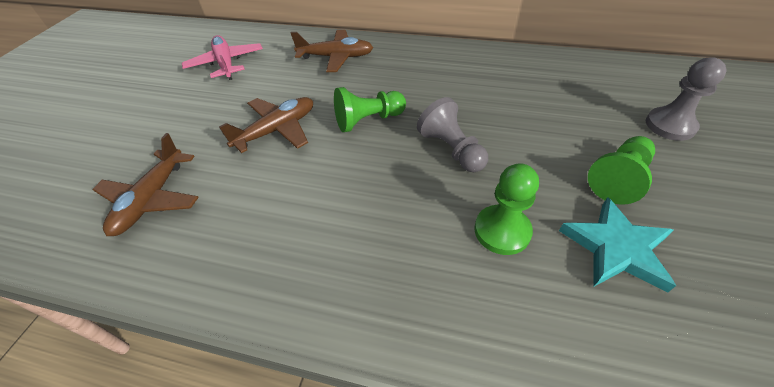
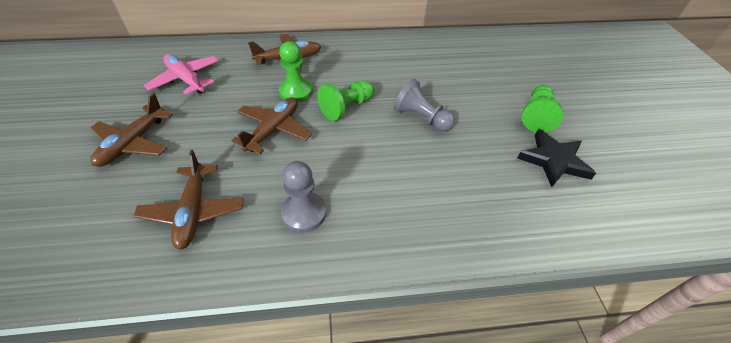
camera: 25 degrees left, 0 degrees up
green pawn [474,163,539,255] -> green pawn moved to [279,41,313,102]
turquoise star [559,197,676,293] -> black star [517,129,596,187]
grey pawn [646,57,727,141] -> grey pawn moved to [281,161,326,233]
none -> brown plane [90,93,173,167]

